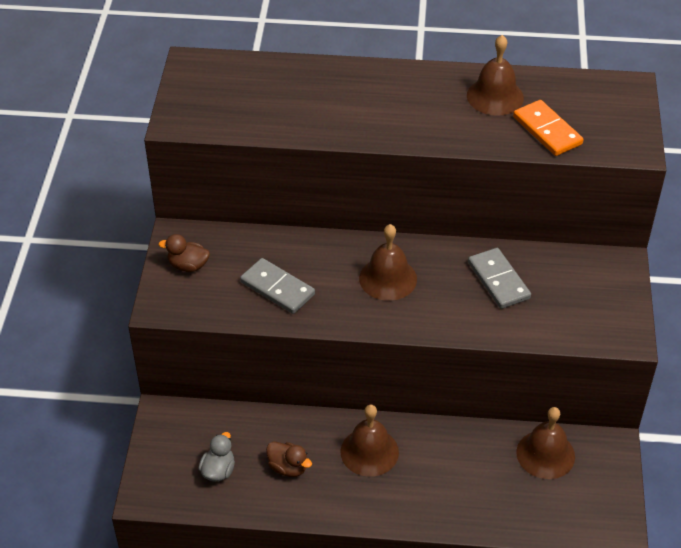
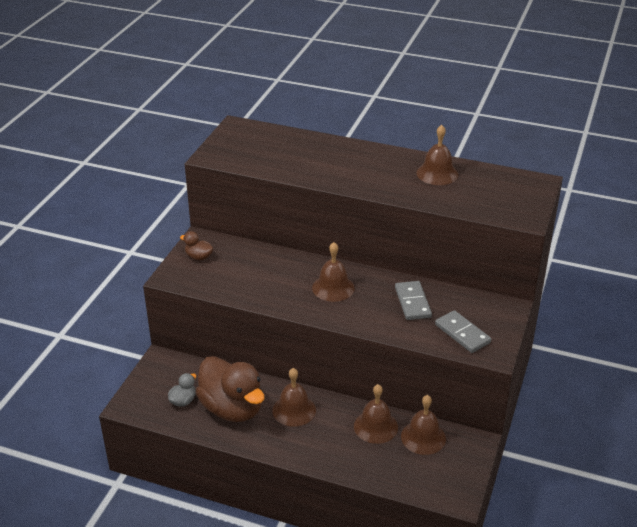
camera: 15 degrees right, 10 degrees down
grey domino [240,258,315,314] -> grey domino moved to [435,310,491,353]
brown duck [266,441,312,477] -> brown duck [196,356,264,422], size x2.38
orange domino [513,100,584,156] -> none
none -> brown bell [354,384,398,444]

